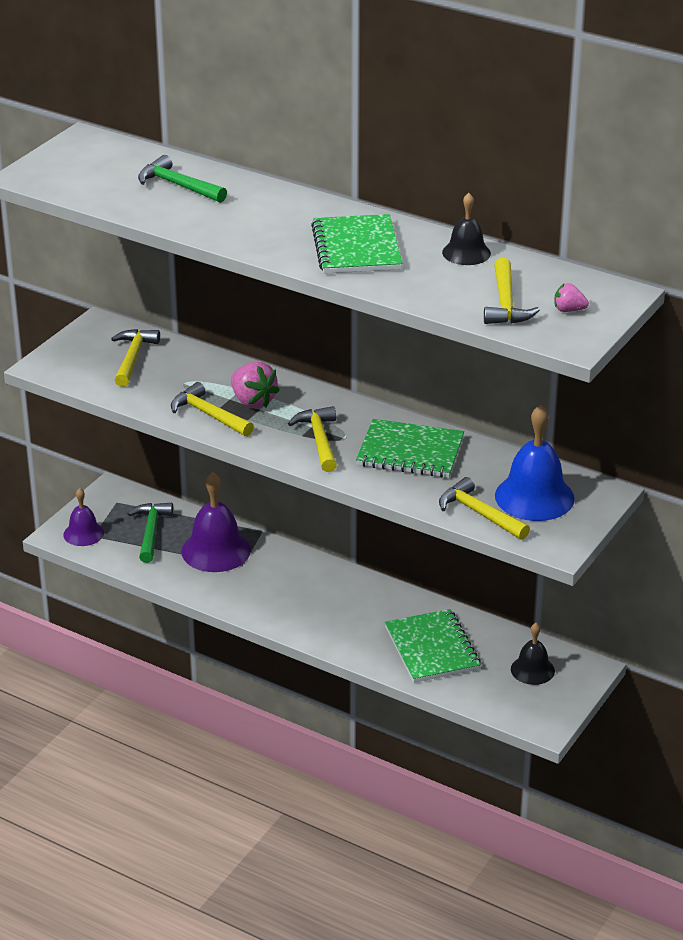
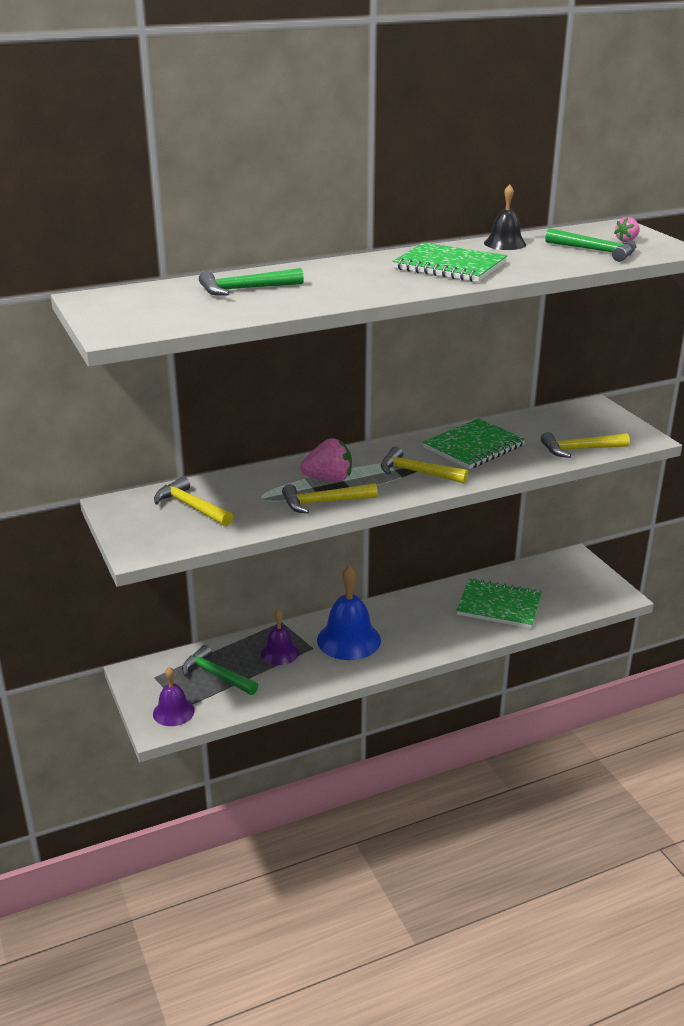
camera: 55 degrees left, 5 degrees down
purple bell [181,472,251,572] -> purple bell [261,609,299,665], size x0.59
yellow hammer [484,258,540,324] -> green hammer [545,228,637,262]
blue bell [495,405,575,521] -> blue bell moved to [317,565,381,660]
black bell [511,623,555,685] -> none

